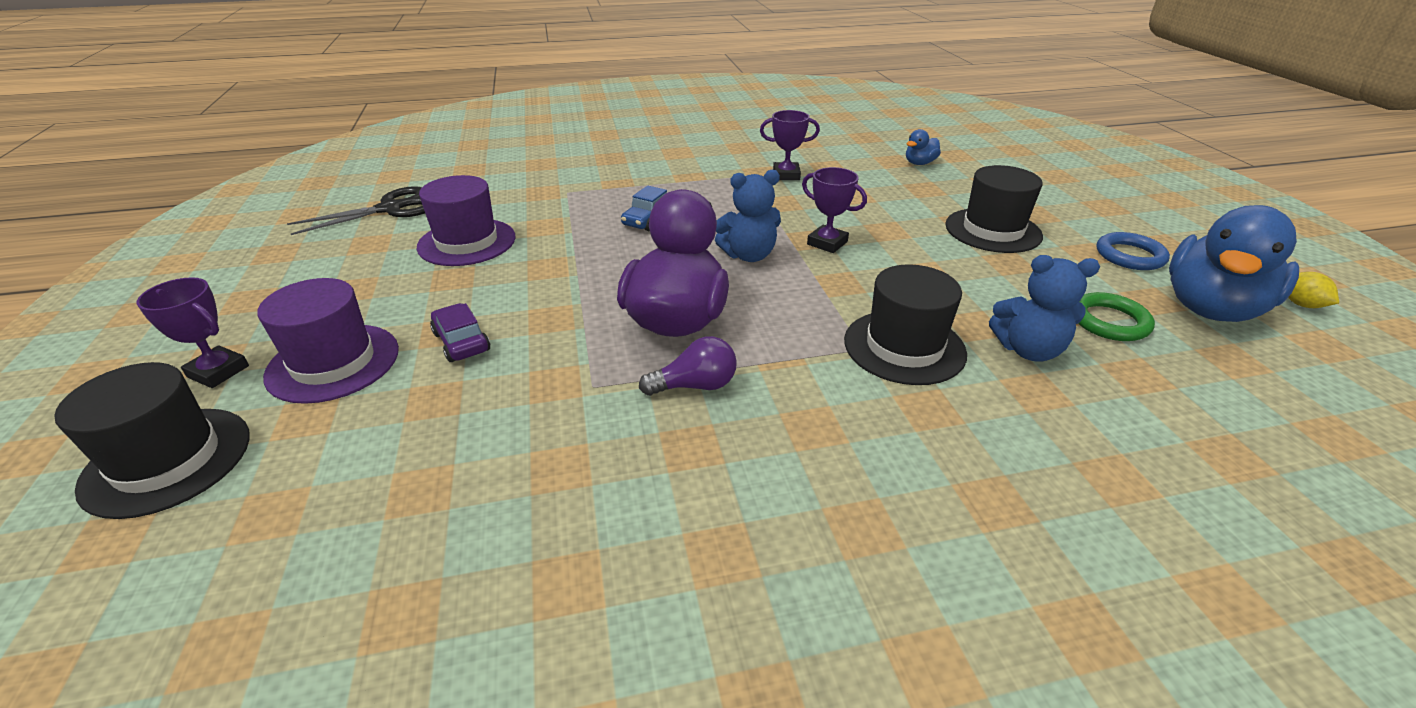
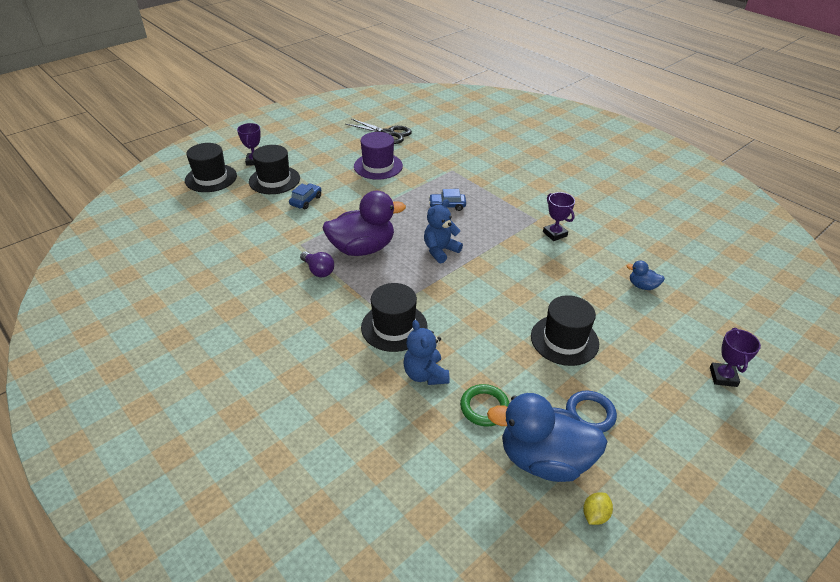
camera: 60 degrees right, 5 degrees up
purple hat [257,278,399,404] -> black hat [249,145,300,194]
purple car [430,303,490,362] -> blue car [289,183,321,209]
blue teddy bear [715,170,781,262] -> blue teddy bear turned 90 degrees clockwise [424,199,463,264]
purple trophy [802,167,867,253] -> purple trophy moved to [710,328,761,387]

